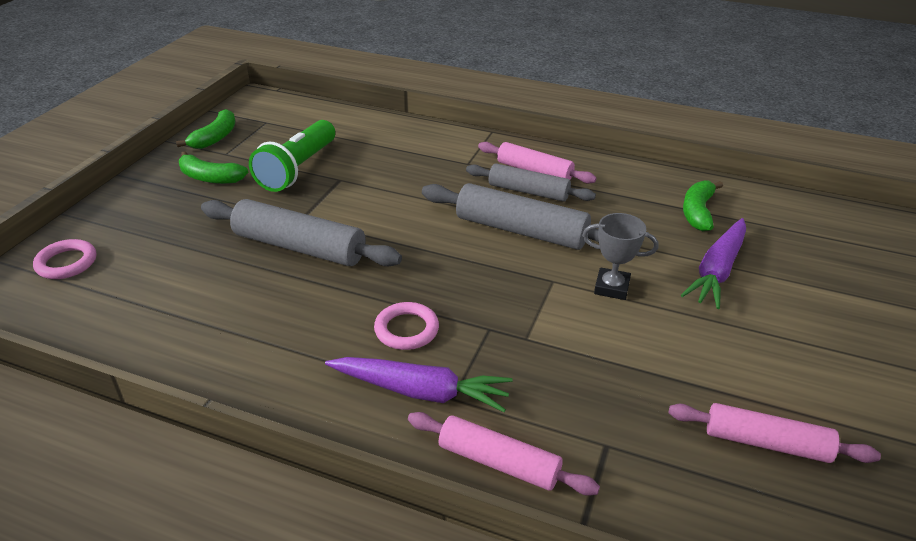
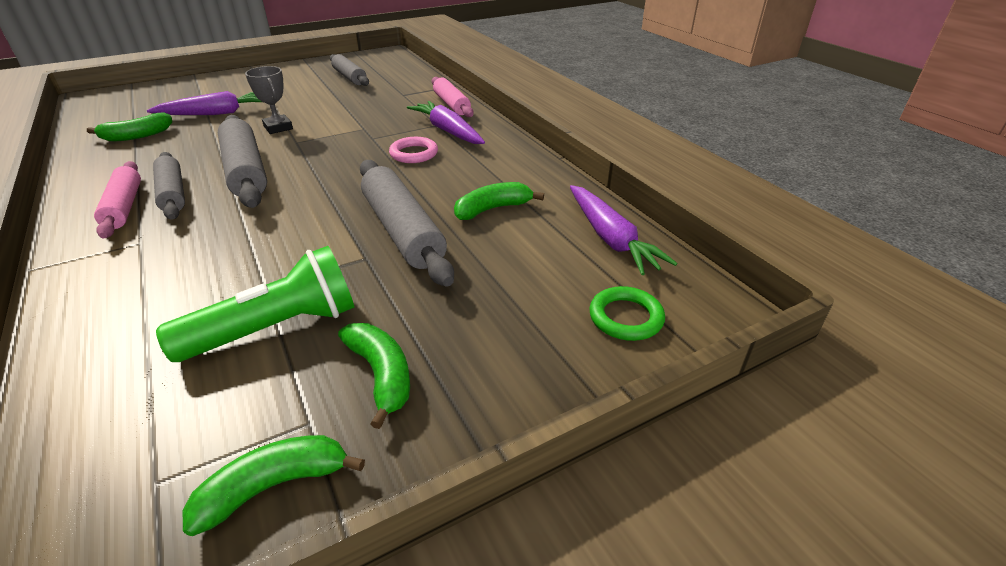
camera: 140 degrees left, 0 degrees up
pink ring [33,239,96,279] -> green ring [589,286,665,341]
pink rolling pin [668,403,881,463] -> grey rolling pin [330,54,369,86]
none -> green banana [454,182,544,220]
none -> purple carrot [570,185,677,275]

